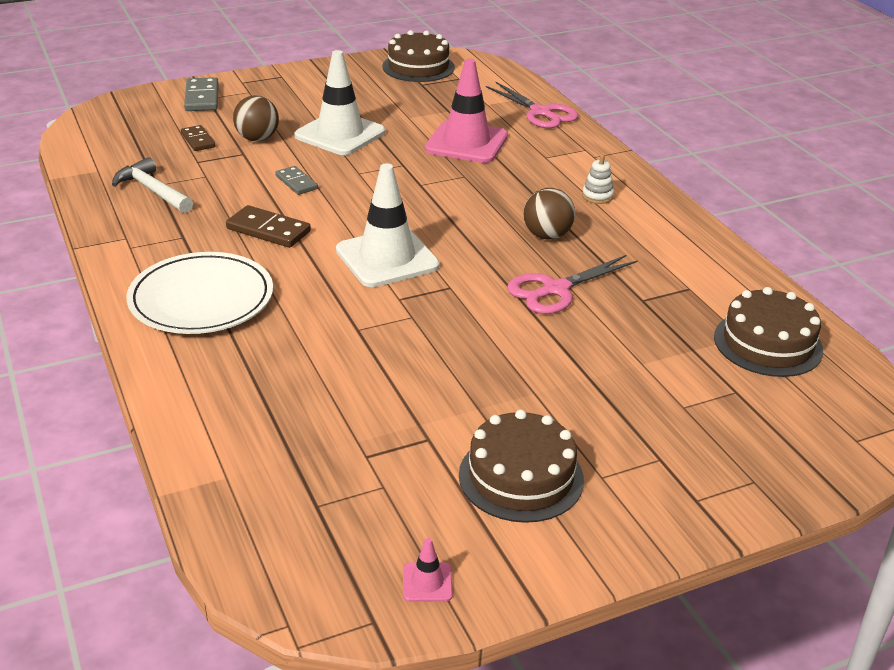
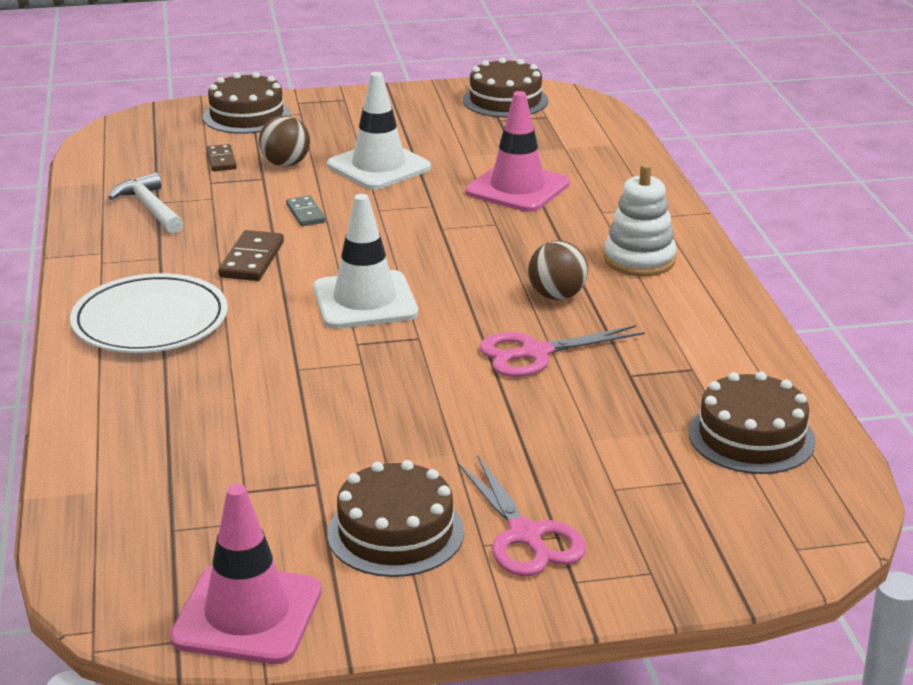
camera: 15 degrees right, 5 degrees down
grey domino [184,77,219,111] -> brown cake [203,72,291,134]
brown domino [226,205,311,248] -> brown domino turned 60 degrees clockwise [218,230,284,281]
pink traffic cone [403,538,453,602] -> pink traffic cone [170,484,322,664], size x2.45
pink scissors [486,82,578,128] -> pink scissors moved to [458,455,586,576]
white stacking toy [582,155,614,204] -> white stacking toy [604,163,677,276], size x1.93

